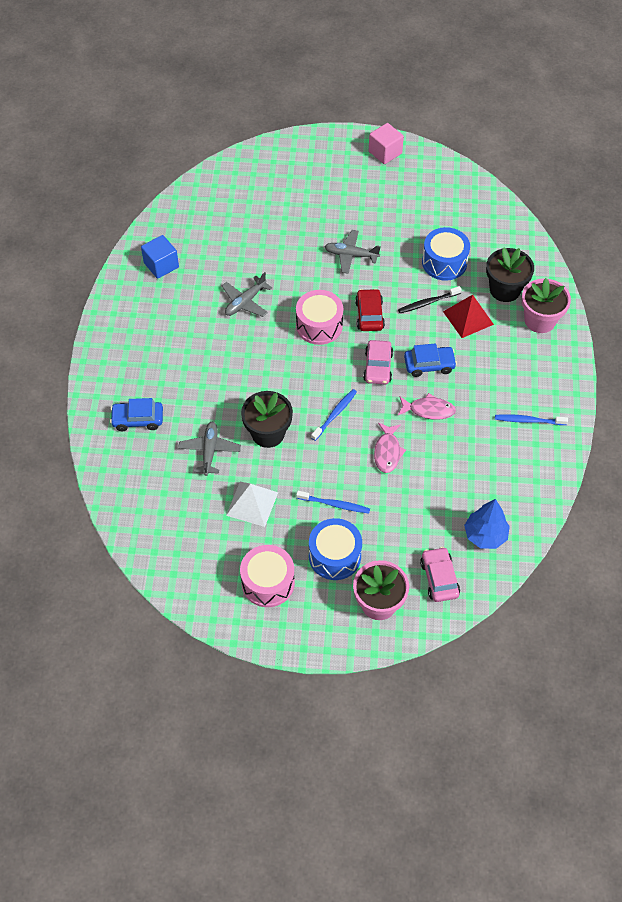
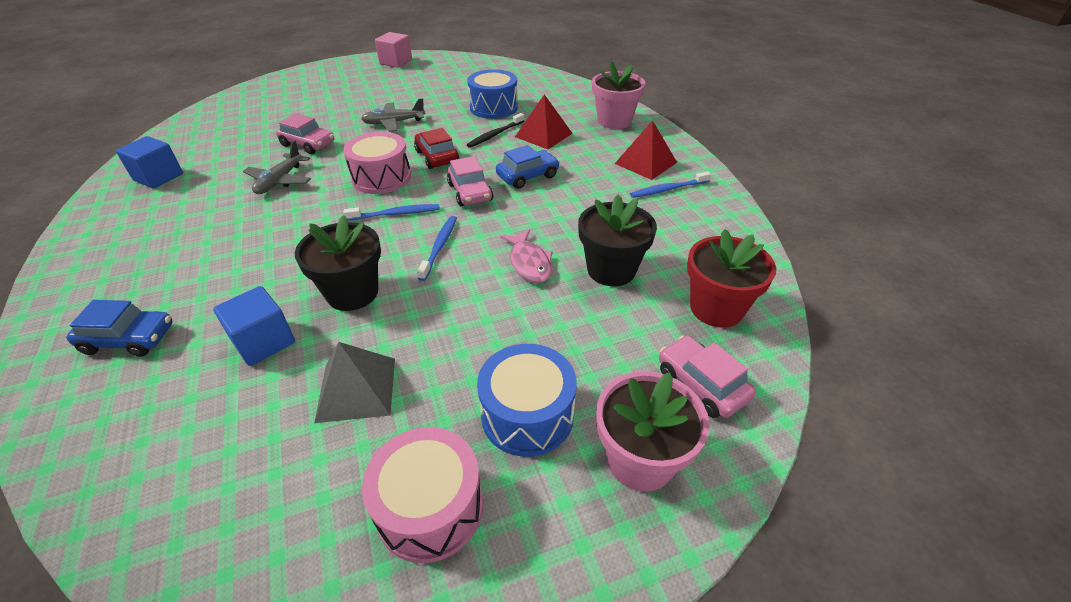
camera: 25 degrees left, 15 degrees down
blue car [110,398,163,431] -> blue car turned 150 degrees counterclockwise [66,300,173,357]
grey plane [178,421,241,476] -> blue cube [213,286,295,366]
white pyramid [226,482,278,527] -> grey pyramid [314,342,395,423]
blue toothbrush [296,491,370,513] -> blue toothbrush moved to [343,204,440,221]
pink fish [398,393,456,420] -> none
blue tree [464,499,510,549] -> red flower pot [687,229,776,328]
black flower pot [486,247,534,302] -> black flower pot moved to [578,194,657,286]
none -> pink car [276,113,334,154]
none -> red pyramid [615,120,677,180]

